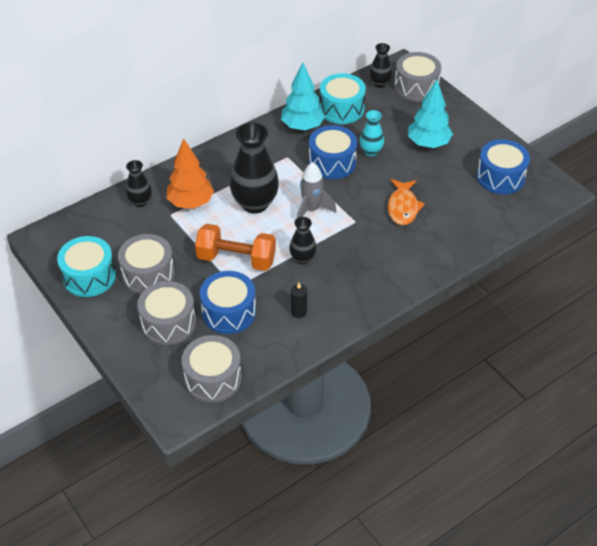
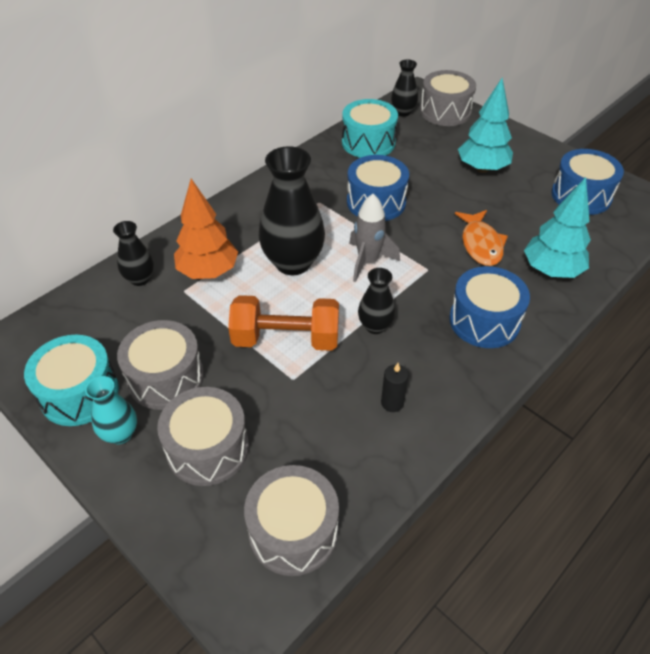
camera: 10 degrees left, 0 degrees up
blue drum [200,271,256,334] -> blue drum moved to [449,266,530,348]
turquoise tree [281,63,325,130] -> turquoise tree moved to [524,177,591,278]
turquoise vase [360,110,384,156] -> turquoise vase moved to [85,376,137,444]

